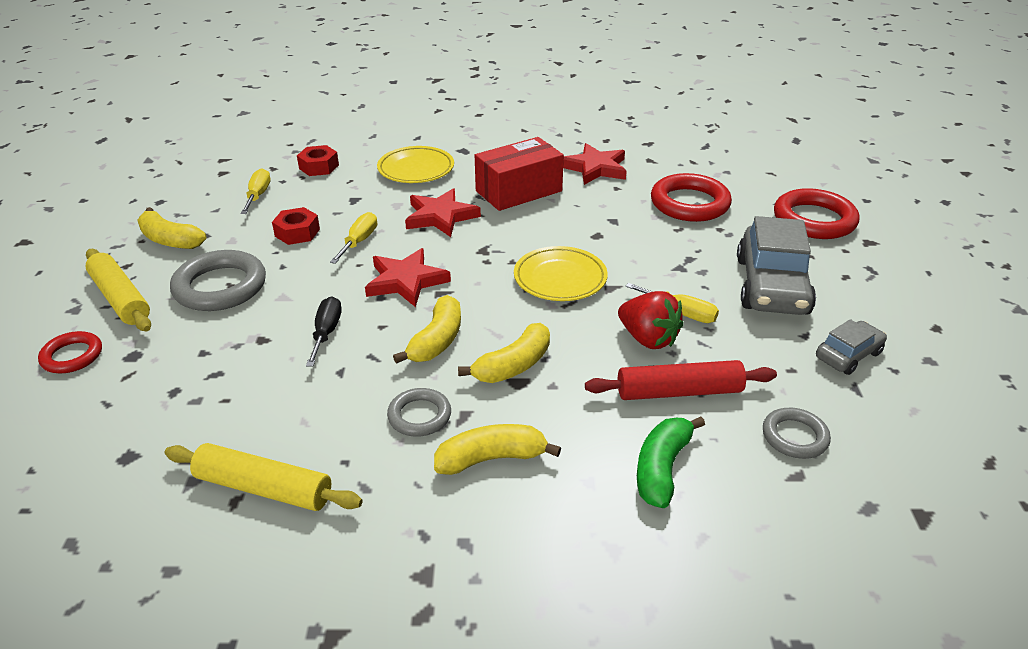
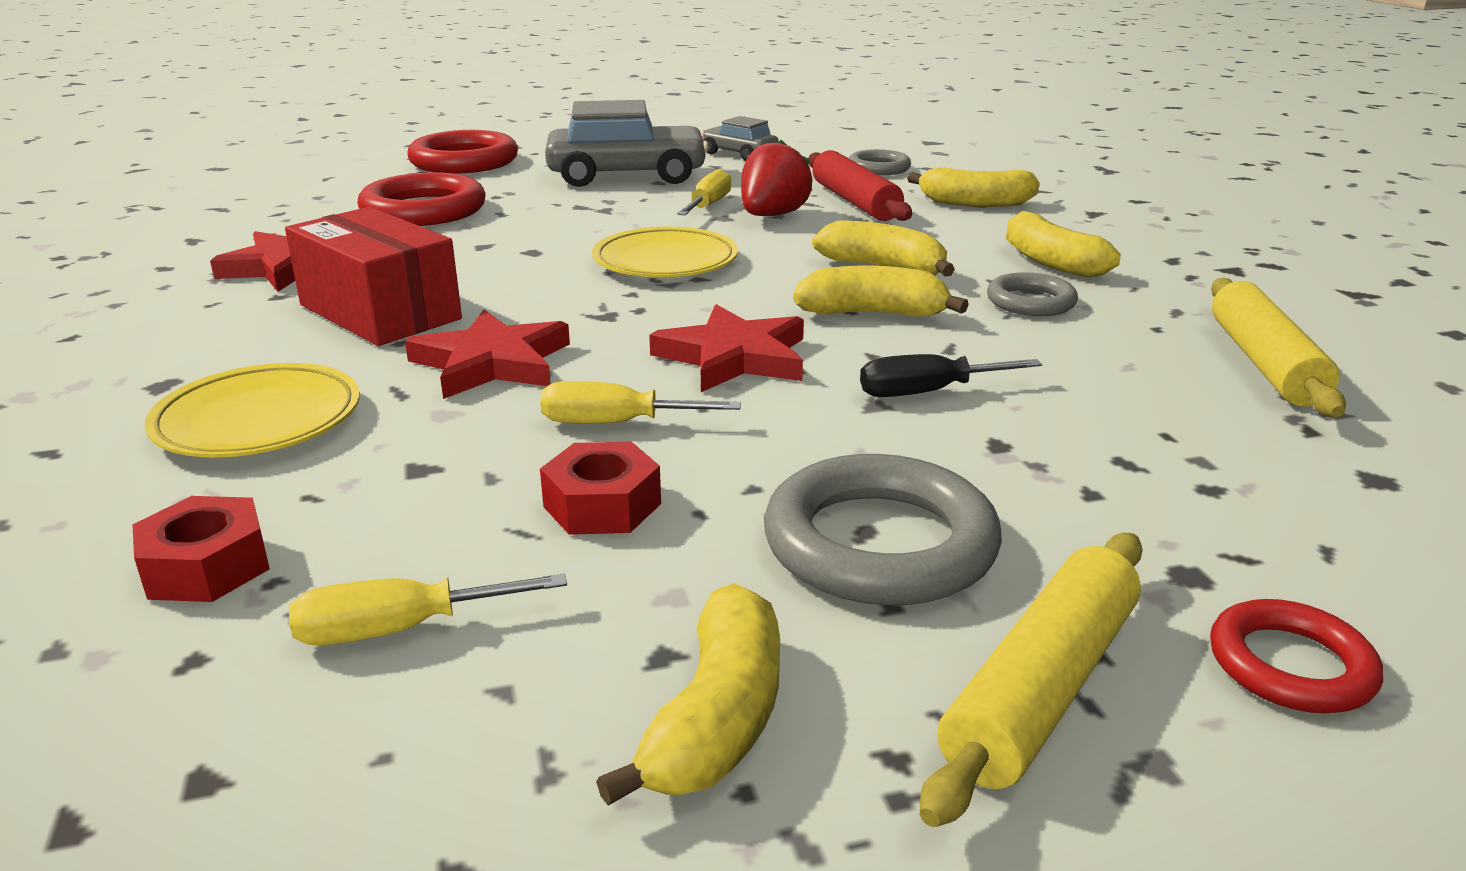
camera: 105 degrees left, 10 degrees down
green banana [637,417,705,508] -> yellow banana [907,167,1040,207]

